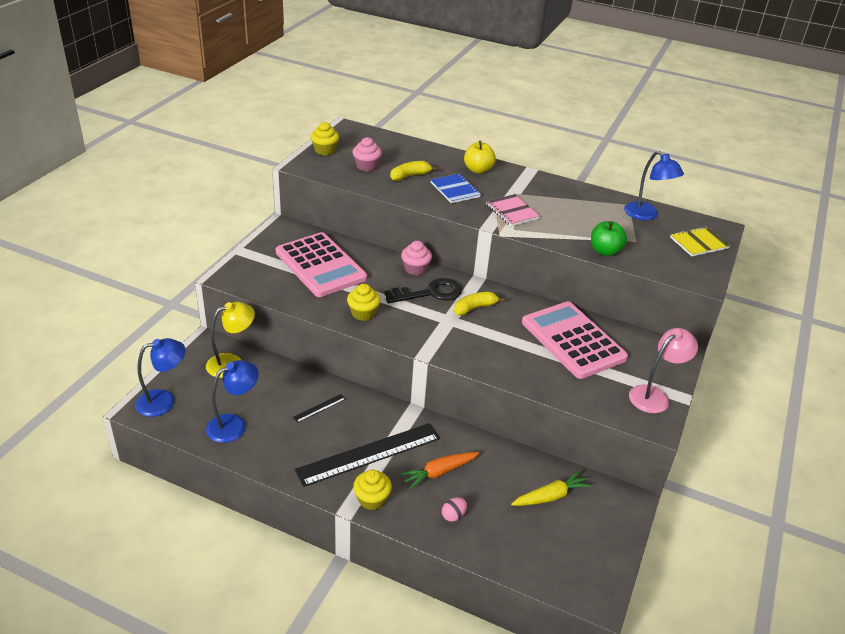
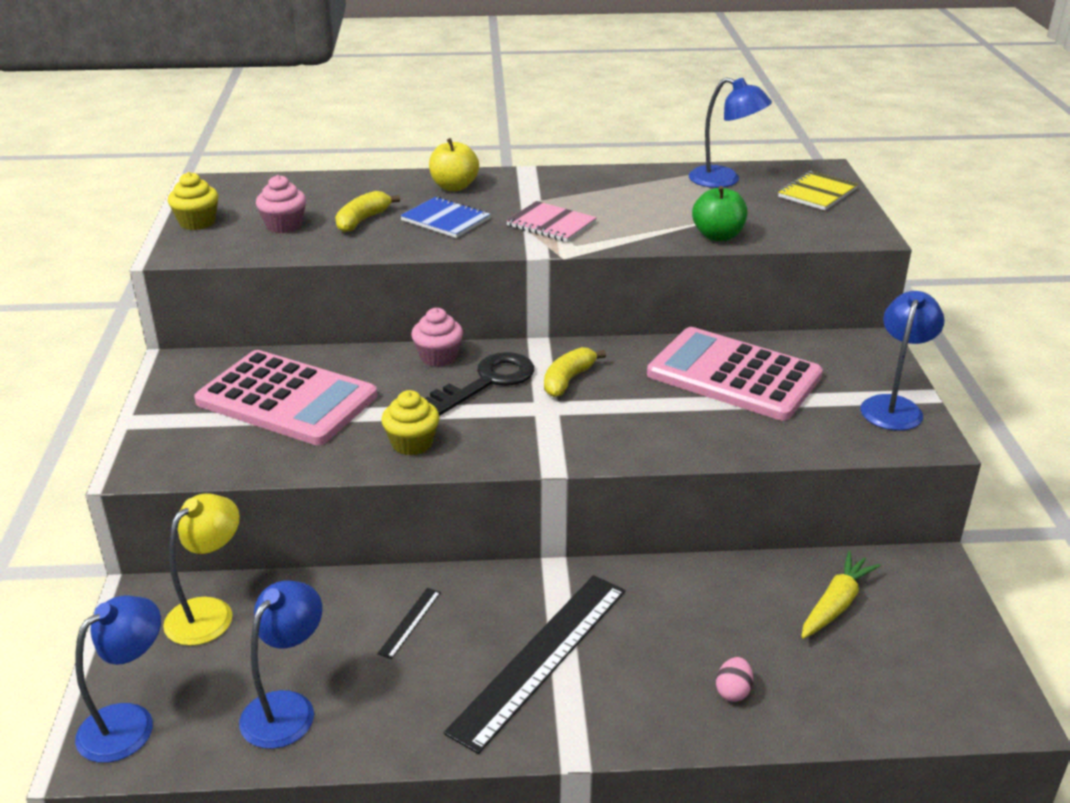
camera: 25 degrees left, 5 degrees down
yellow cupcake [353,470,392,510] -> none
orange carrot [399,452,479,490] -> none
pink lamp [629,328,698,413] -> blue lamp [860,291,945,431]

